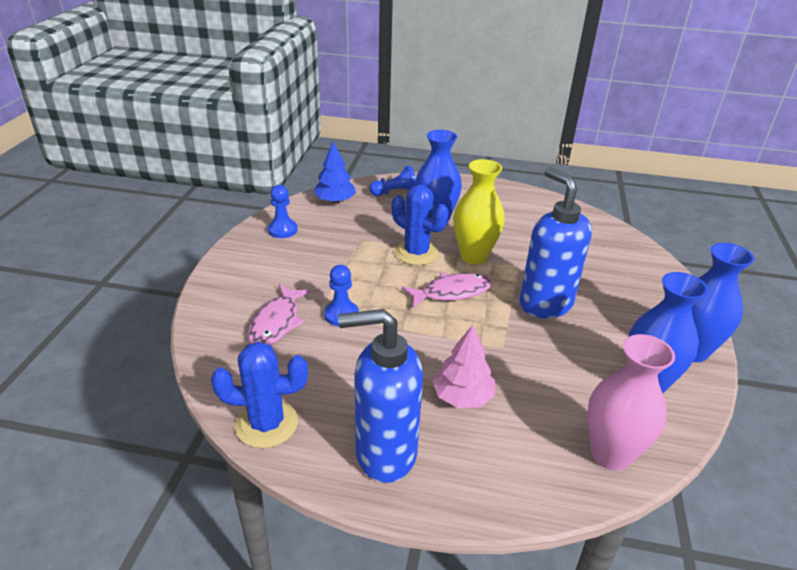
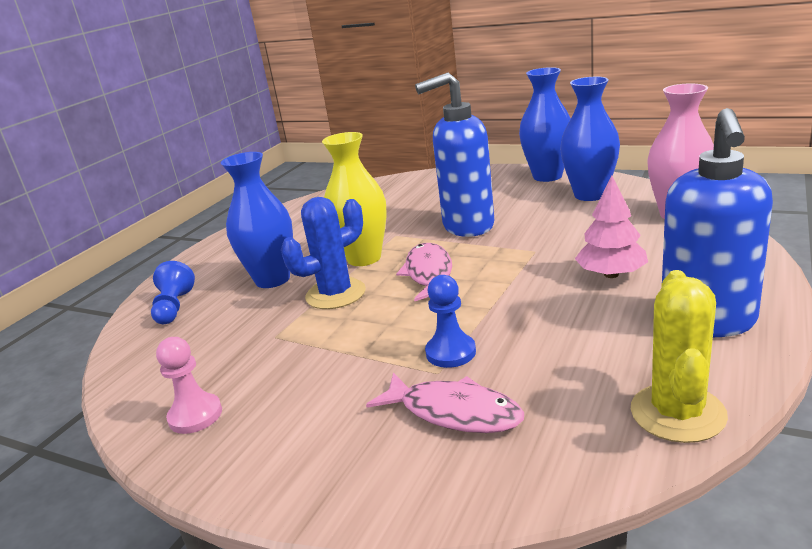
camera: 70 degrees left, 10 degrees down
blue cactus [211,342,308,448] -> yellow cactus [631,270,728,443]
blue pawn [268,185,298,238] -> pink pawn [156,337,222,434]
blue tree [313,142,356,203] -> none

